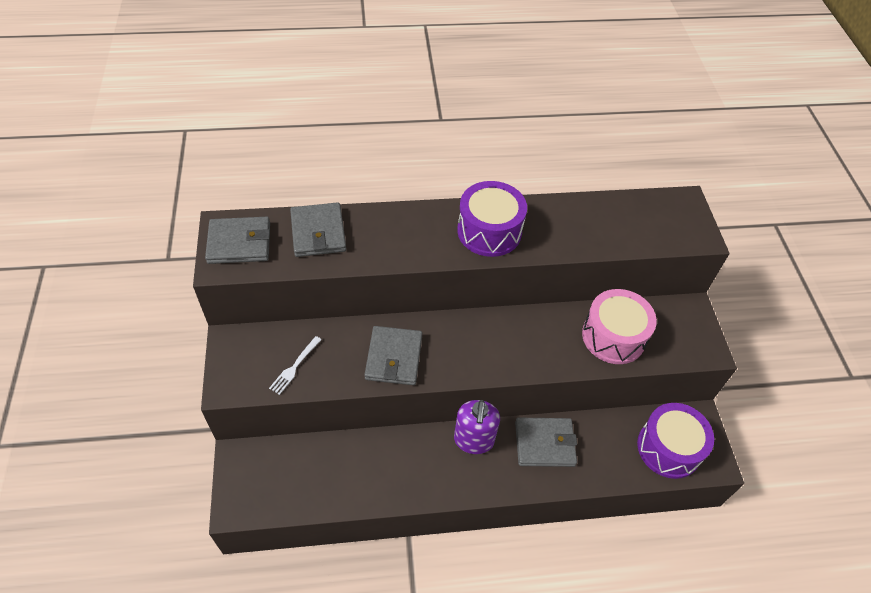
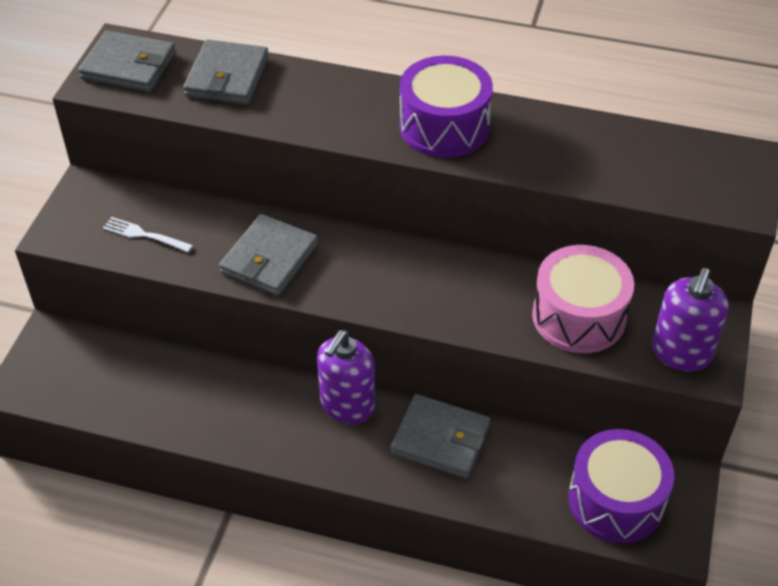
camera: 25 degrees right, 5 degrees down
white fork [269,336,322,395] -> white fork turned 60 degrees clockwise [103,217,193,253]
none -> purple soap dispenser [652,268,729,371]

